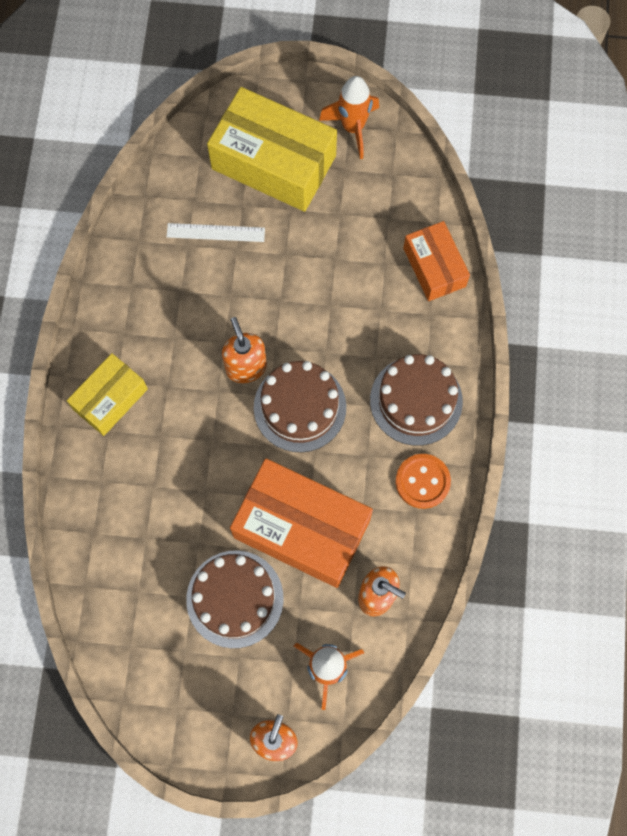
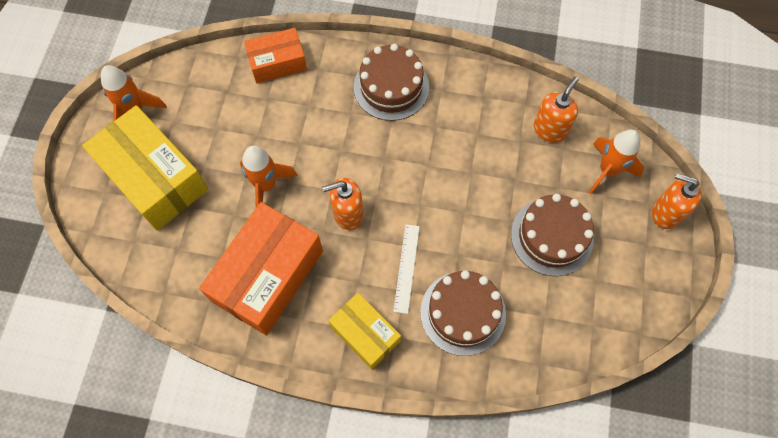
camera: 85 degrees left, 5 degrees down
white ruler [167,223,265,242] -> white ruler moved to [393,224,420,314]
yellow box [207,87,337,212] -> yellow box turned 75 degrees counterclockwise [82,105,209,231]
orange box [230,458,373,588] -> orange box moved to [199,202,323,336]
brown cake [254,361,346,452] -> brown cake moved to [420,270,506,356]
orange button [396,454,451,509] -> none
none -> orange rocket [240,146,298,207]

